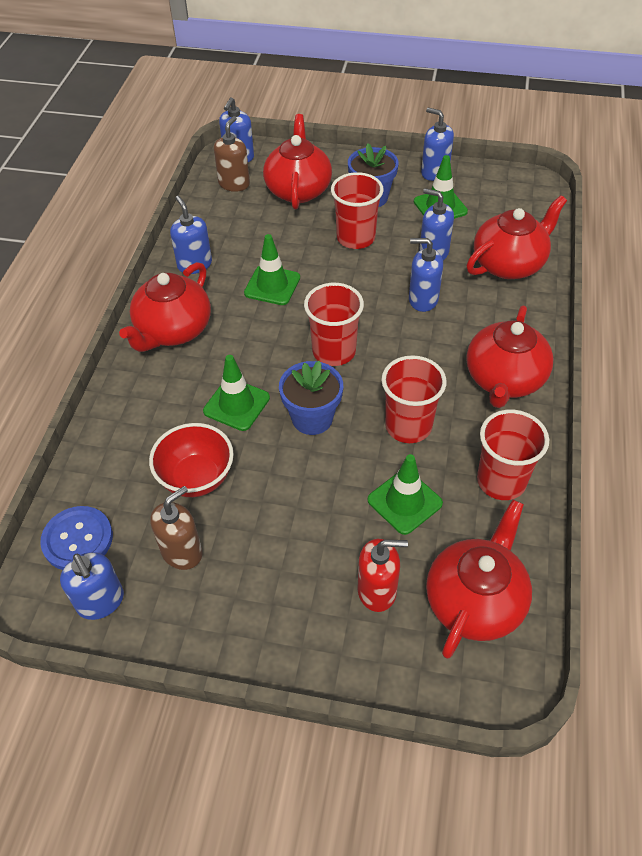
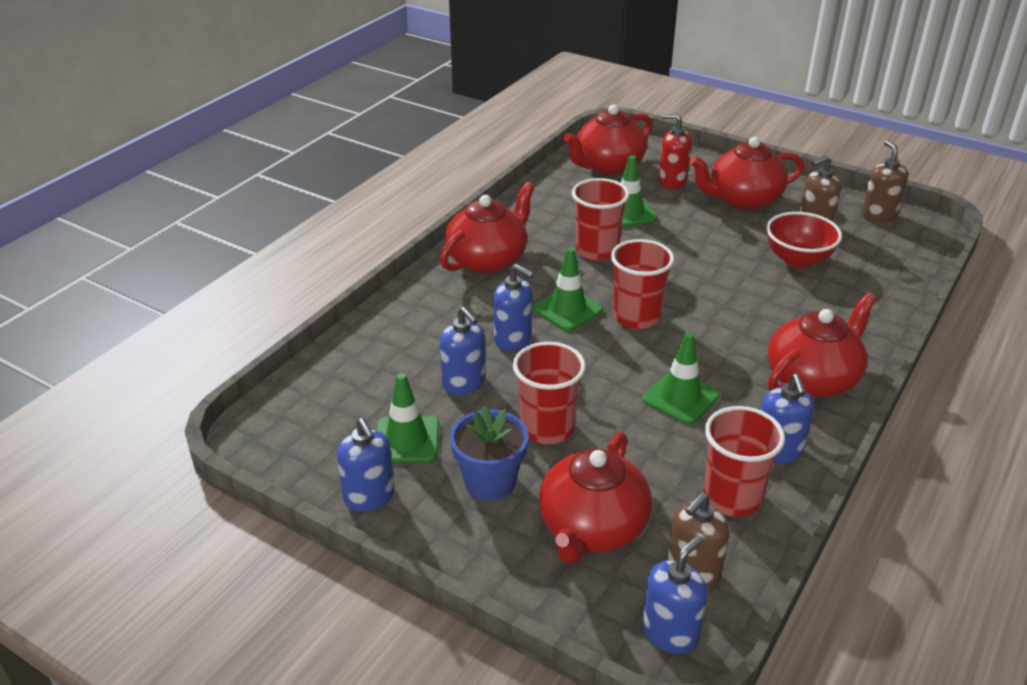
camera: 160 degrees left, 15 degrees down
blue button [40,506,113,570] -> none
blue soap dispenser [60,552,124,620] -> brown soap dispenser [861,140,908,222]
green traffic cone [203,355,270,431] -> green traffic cone moved to [533,247,603,331]
blue flower pot [279,361,343,435] -> none
red teapot [466,195,567,279] -> red teapot moved to [689,137,804,210]
red cup [477,410,549,500] -> red cup moved to [704,406,785,517]

